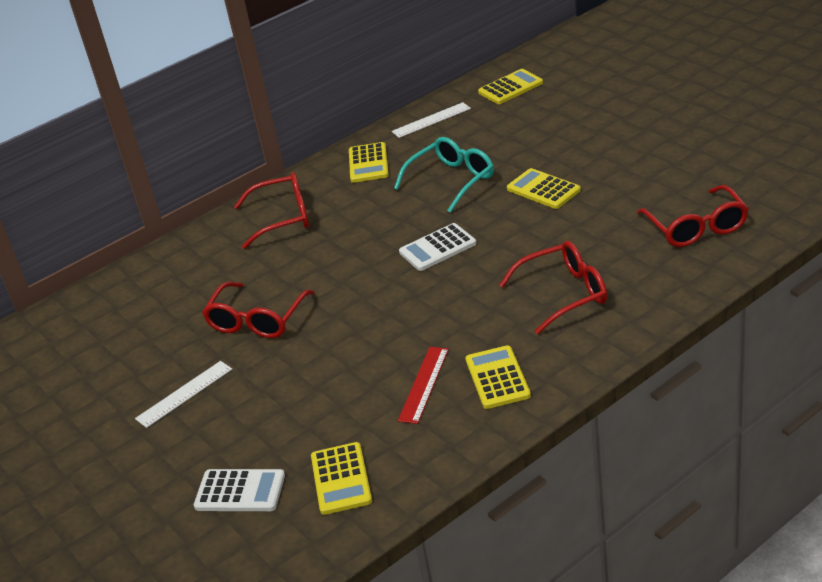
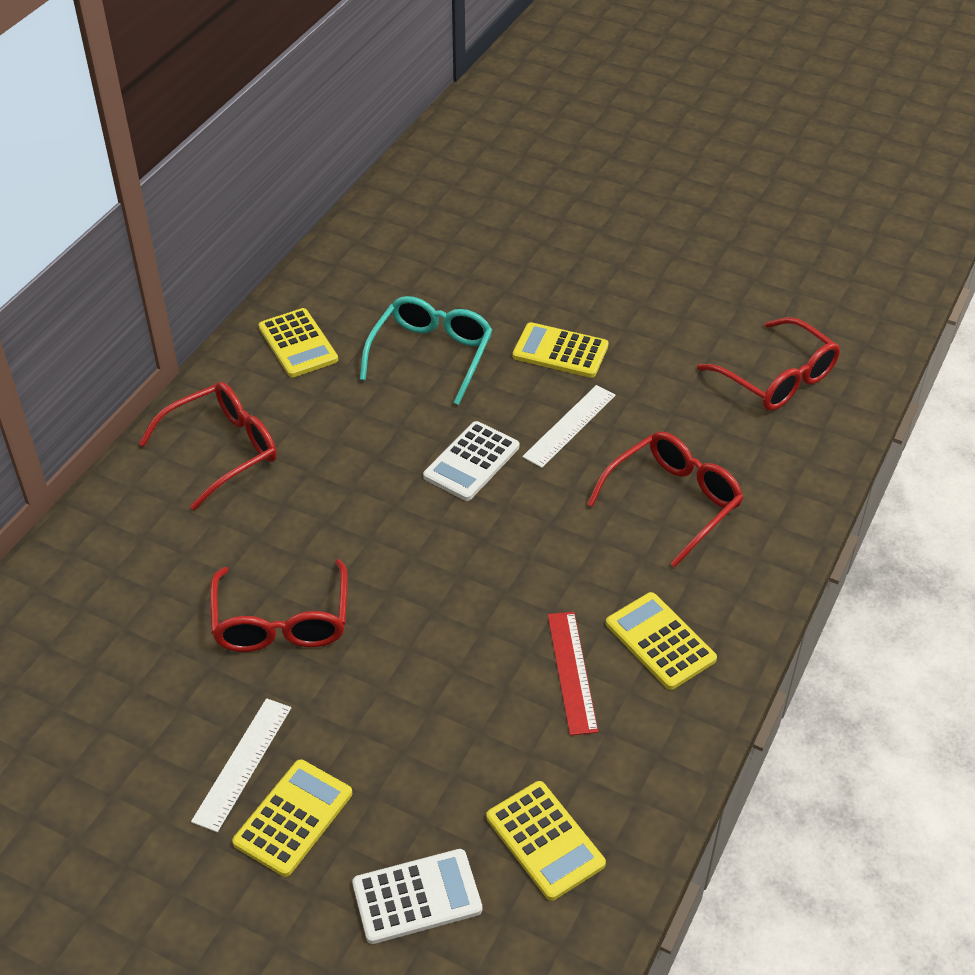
camera: 30 degrees left, 10 degrees up
white ruler [392,102,471,138] -> white ruler moved to [522,385,616,468]
yellow calculator [478,69,543,104] -> yellow calculator moved to [232,759,352,877]

